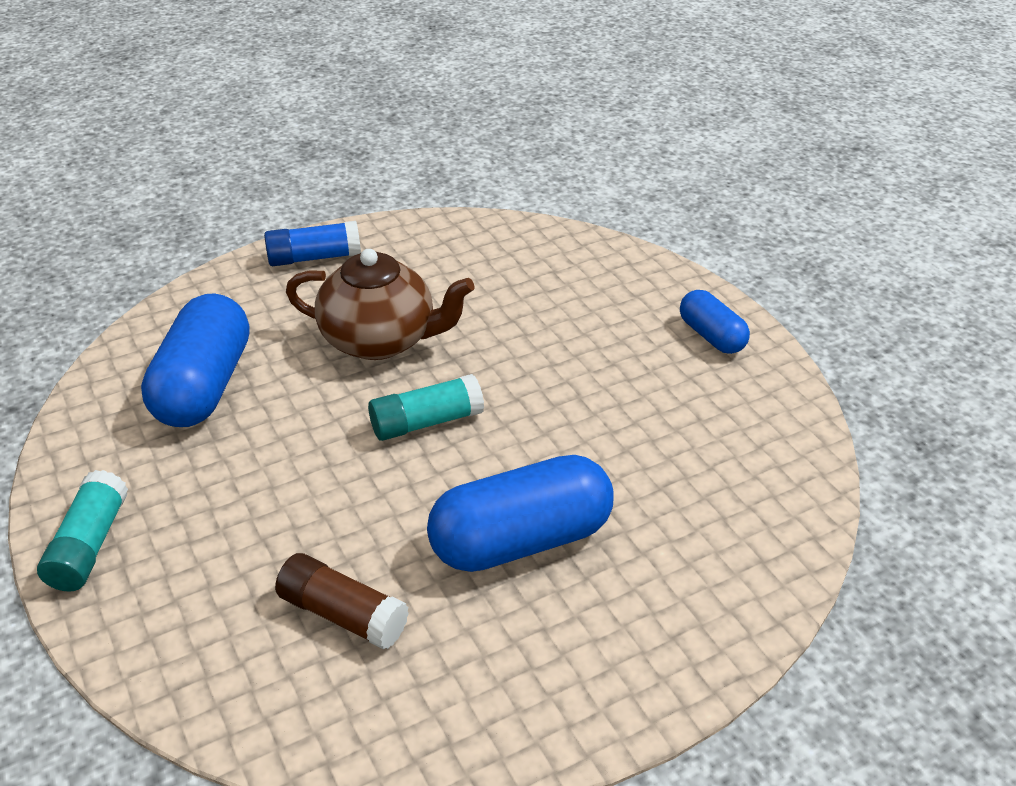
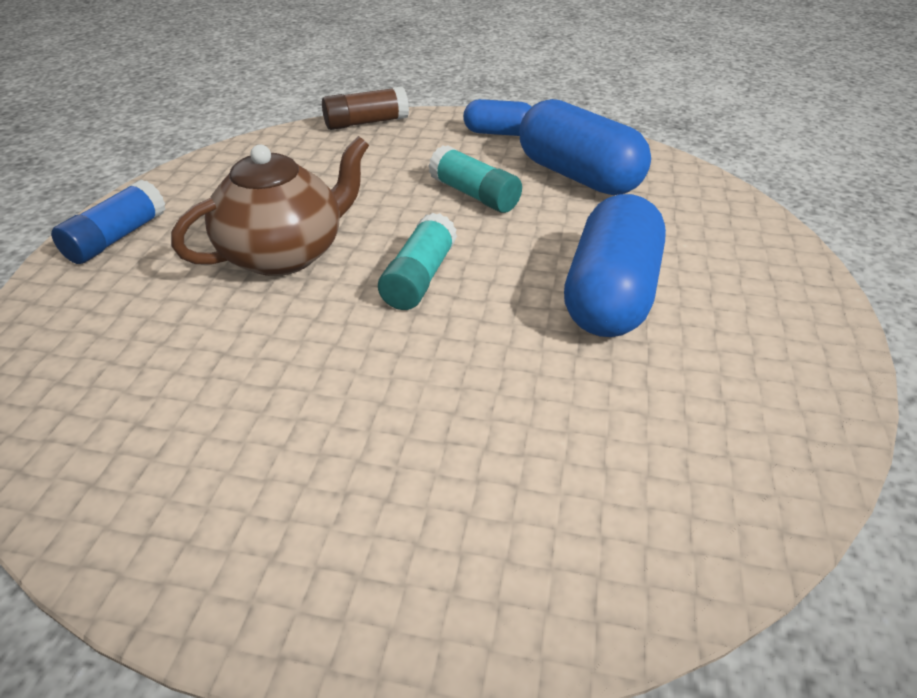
camera: 50 degrees left, 0 degrees up
turquoise glue stick [37,470,128,592] -> turquoise glue stick moved to [429,145,522,213]
blue capsule [141,293,249,427] -> blue capsule moved to [519,99,651,195]
brown glue stick [275,553,409,650] -> brown glue stick moved to [322,86,409,130]

